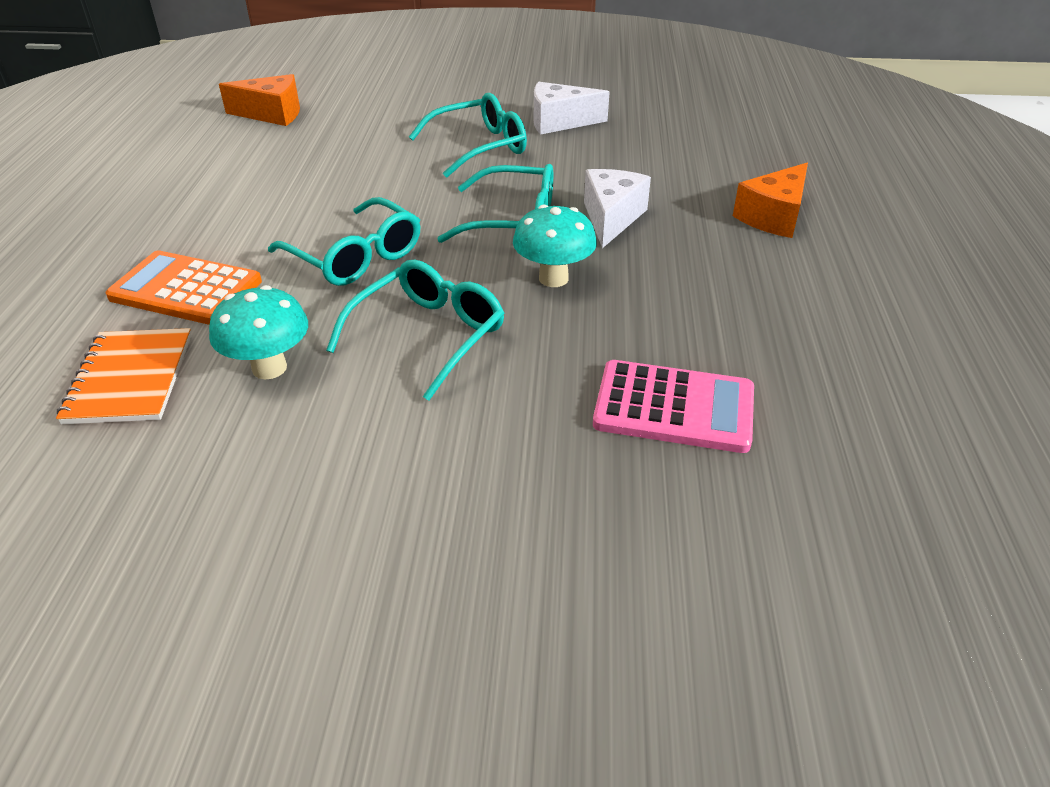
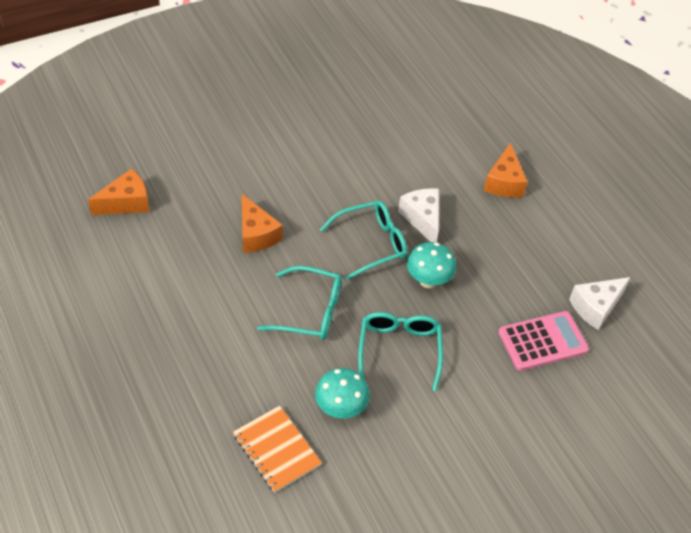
camera: 35 degrees left, 10 degrees up
orange calculator [106,250,262,325] -> none
turquoise glasses [409,93,527,178] -> none
white cheese [534,82,609,135] -> white cheese moved to [569,277,631,330]
none -> orange cheese [242,194,283,253]

